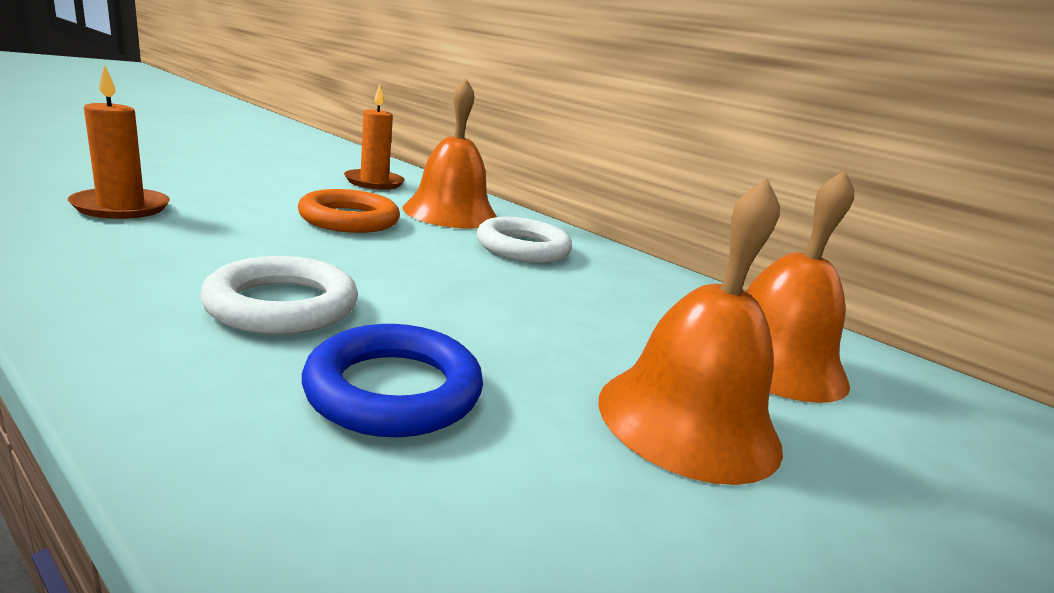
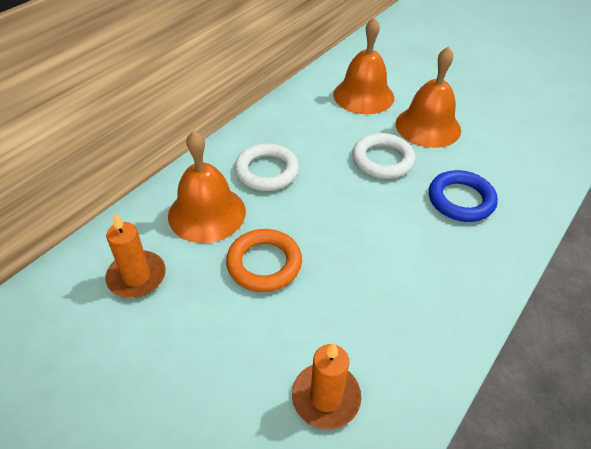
camera: 90 degrees left, 25 degrees up
white ring [200,256,358,335] -> white ring moved to [352,133,415,179]

